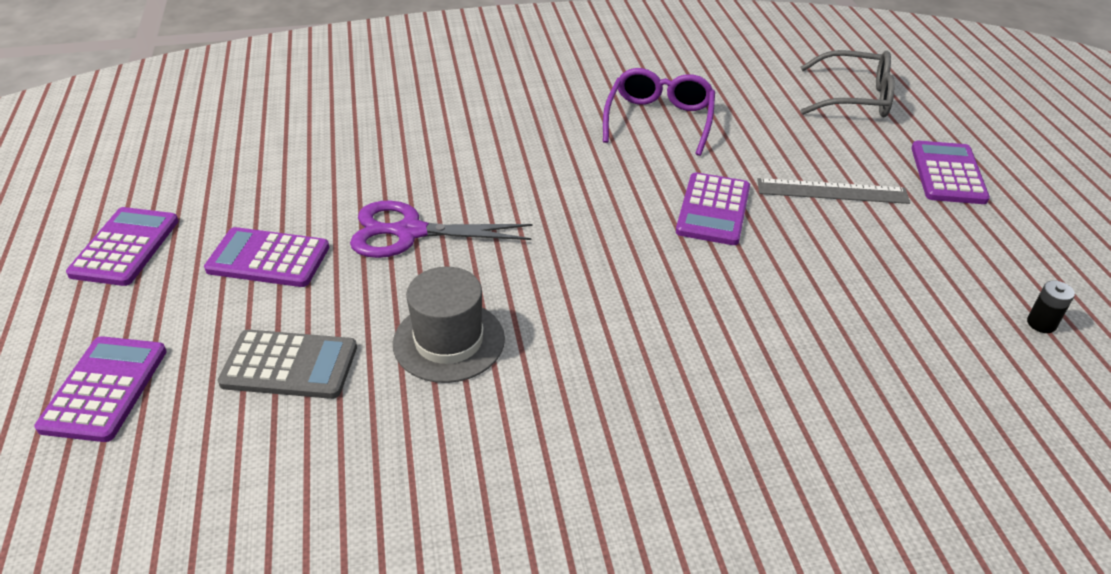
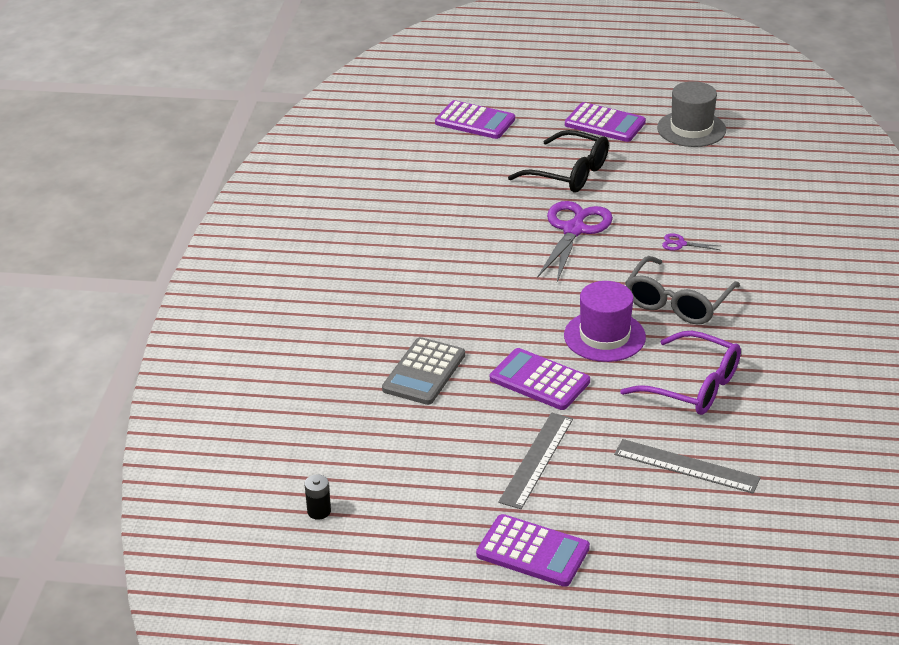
camera: 110 degrees right, 5 degrees down
purple calculator [204,227,329,287] -> black glasses [508,130,609,193]
grey calculator [218,330,357,399] -> grey calculator moved to [382,337,465,405]
grey hat [393,267,505,383] -> grey hat moved to [657,81,726,147]
grey glasses [800,50,895,118] -> grey glasses moved to [625,256,740,324]
none -> purple hat [564,281,646,362]
none -> grey ruler [614,439,761,494]
none -> purple scissors [662,233,720,251]

